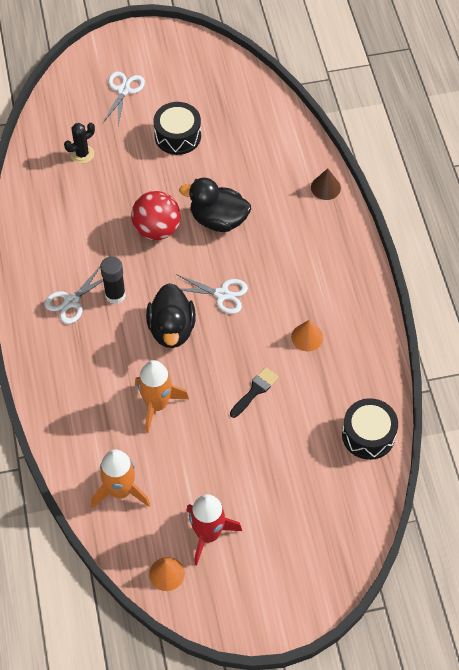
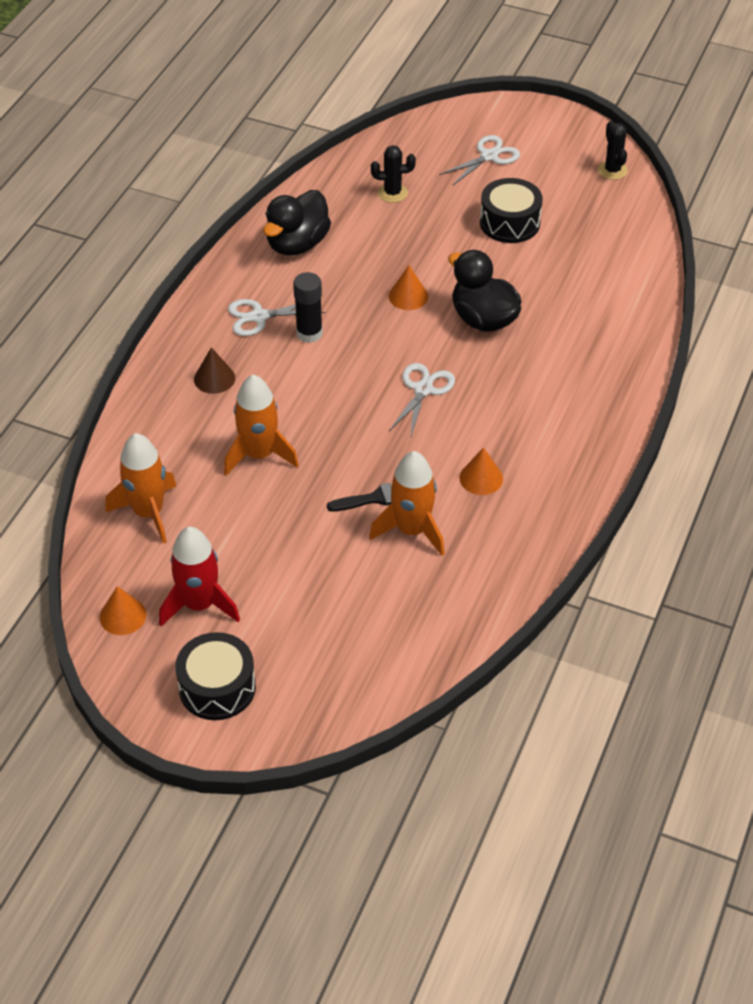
camera: 35 degrees right, 10 degrees down
red ball [131,191,181,240] -> orange cone [389,265,428,310]
black duck [146,283,196,348] -> black duck moved to [263,190,331,256]
white scissors [176,274,248,314] -> white scissors turned 120 degrees counterclockwise [389,363,455,439]
brown cone [311,169,341,200] -> brown cone moved to [194,347,235,394]
black drum [342,398,398,460] -> black drum moved to [175,632,256,720]
none -> orange rocket [369,451,445,556]
none -> black cactus [598,121,628,180]

